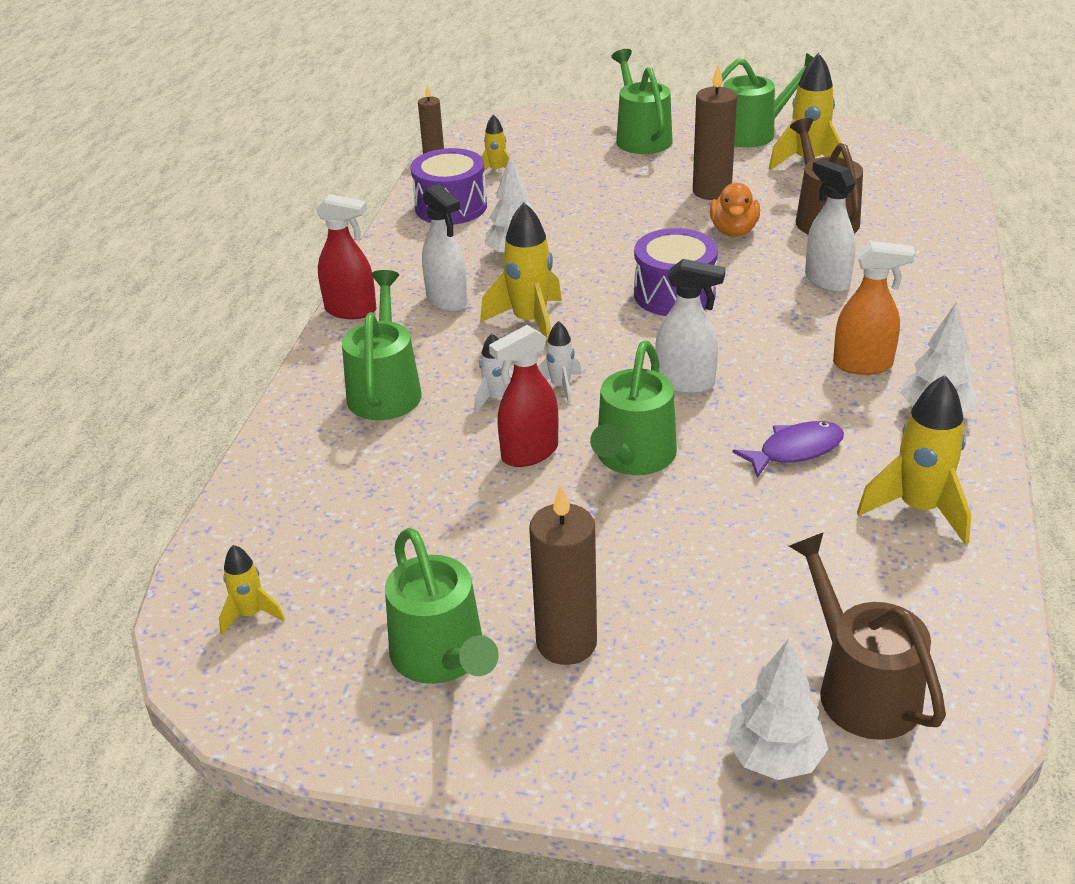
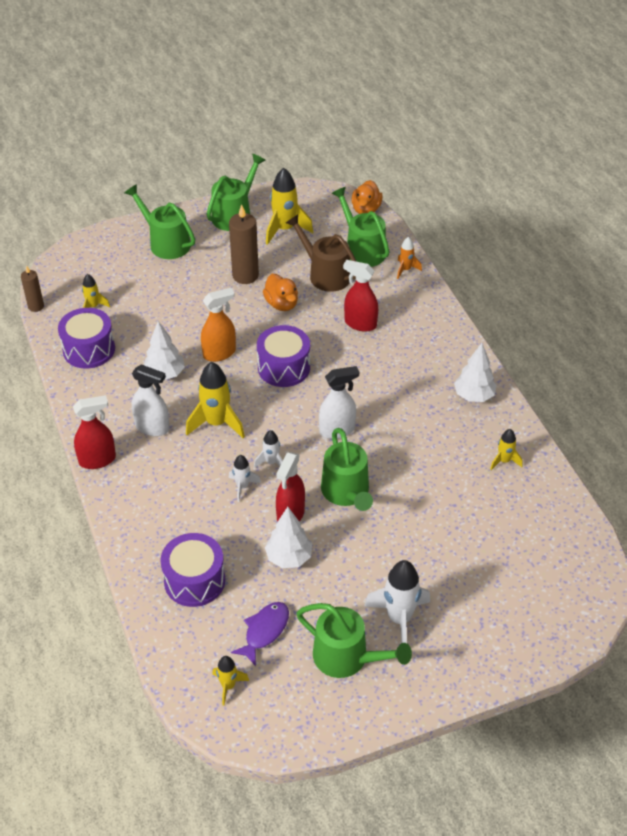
camera: 35 degrees left, 10 degrees up
green watering can [342,270,422,420] -> green watering can moved to [332,187,390,267]
brown candle [529,485,597,665] -> white rocket [364,560,430,643]
white tree [727,639,828,780] -> white tree moved to [265,507,312,568]
purple fish [732,421,844,478] -> purple fish moved to [231,602,289,666]
brown watering can [789,532,946,740] -> none
white spray bottle [805,159,856,292] -> red spray bottle [343,260,378,332]
orange spray bottle [833,241,915,375] -> orange spray bottle moved to [201,288,236,362]
yellow rocket [857,375,971,545] -> yellow rocket [490,429,522,470], size x0.54
none -> purple drum [160,533,225,607]
none -> orange duck [351,180,383,214]
none -> orange rocket [397,237,422,279]

